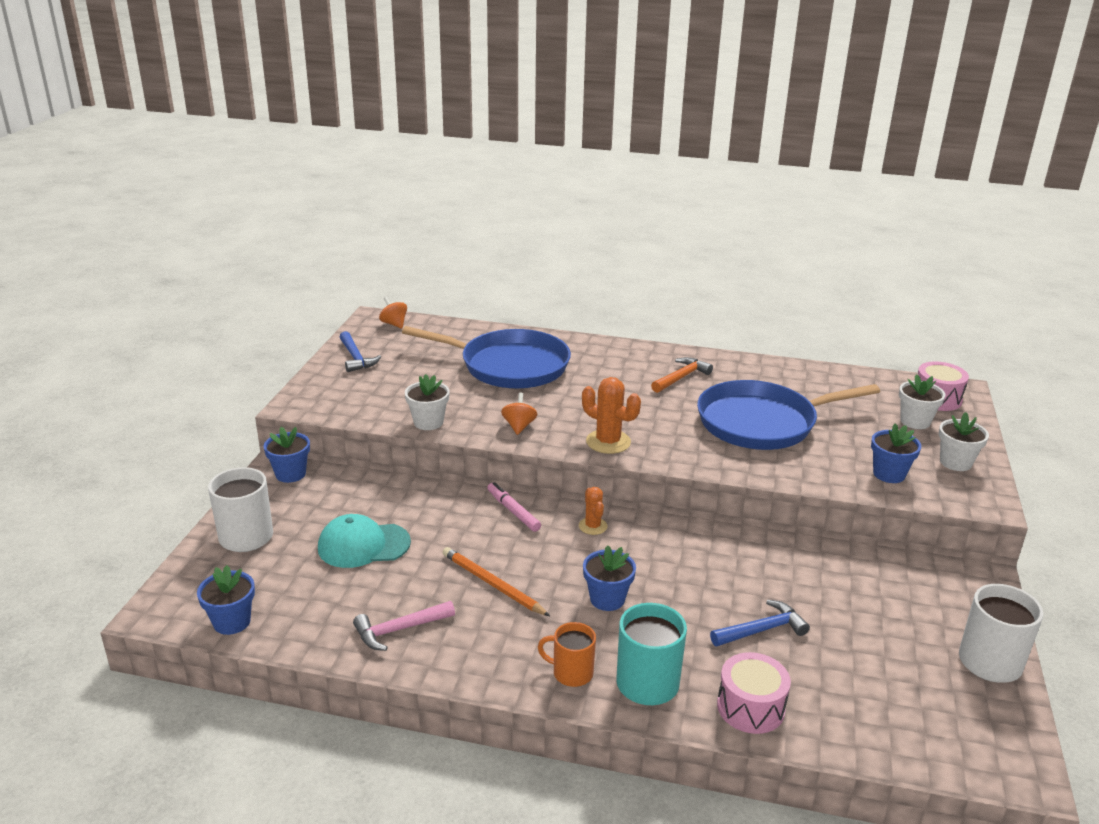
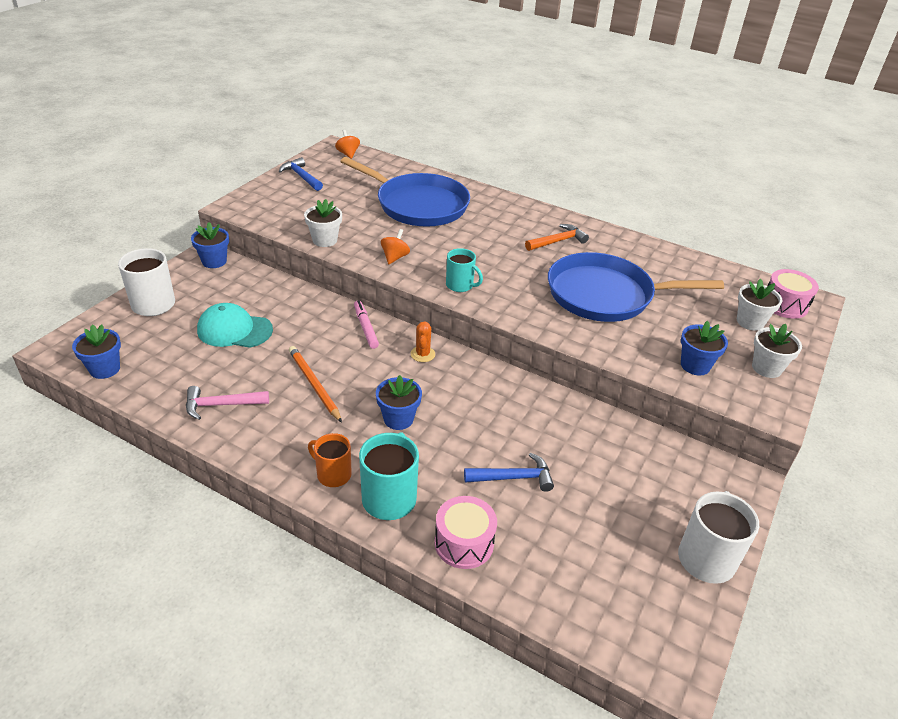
camera: 15 degrees right, 10 degrees up
blue hammer [340,331,381,372] -> blue hammer turned 150 degrees clockwise [279,157,323,191]
orange cactus [582,377,641,454] -> turquoise mug [446,248,483,292]

